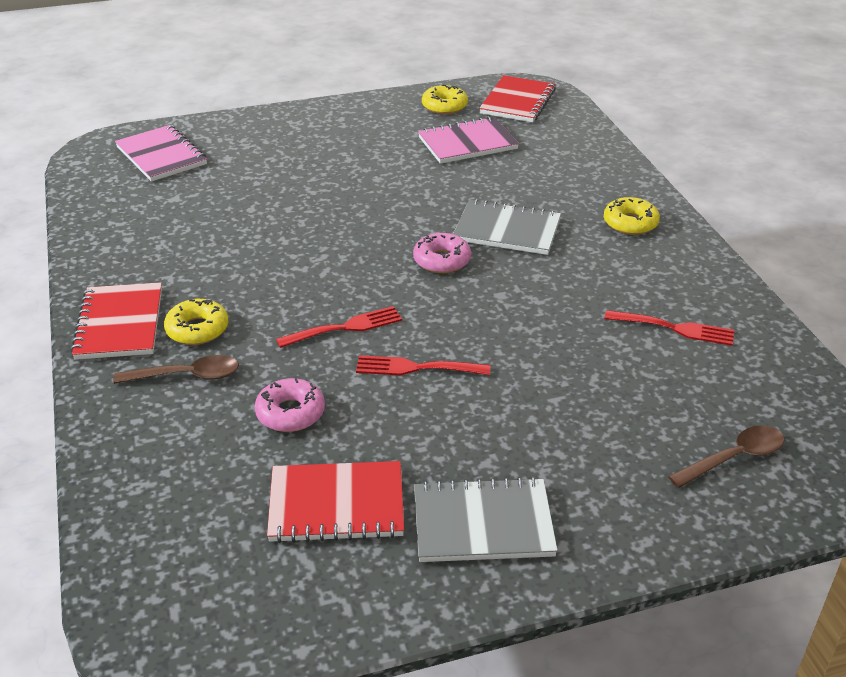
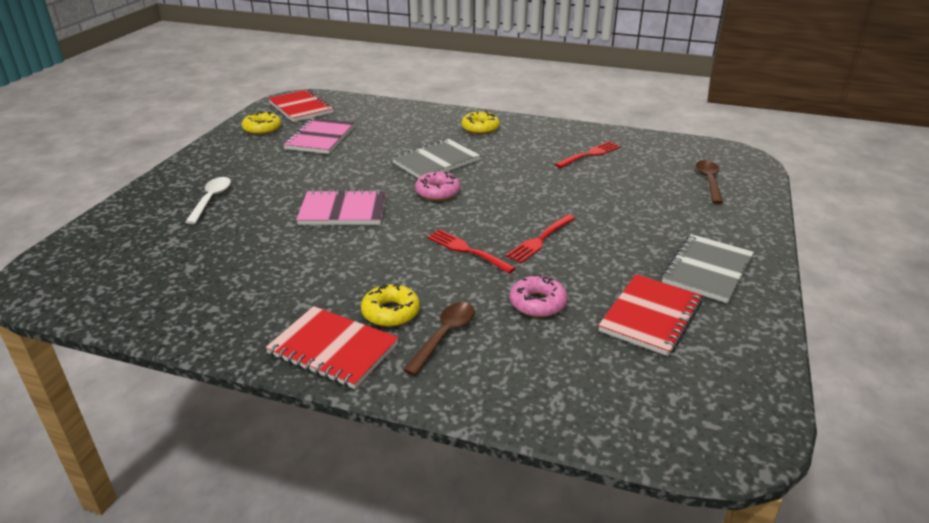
camera: 55 degrees left, 5 degrees down
pink notebook [115,125,207,182] -> pink notebook moved to [296,190,386,225]
red fork [276,306,402,348] -> red fork turned 60 degrees counterclockwise [427,229,516,273]
none -> white spoon [185,177,231,224]

